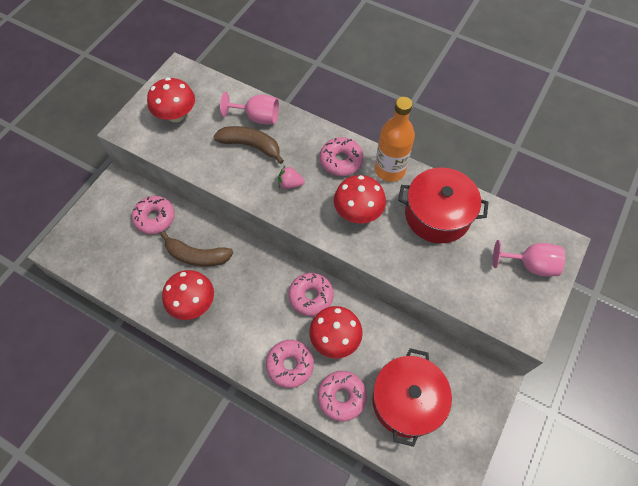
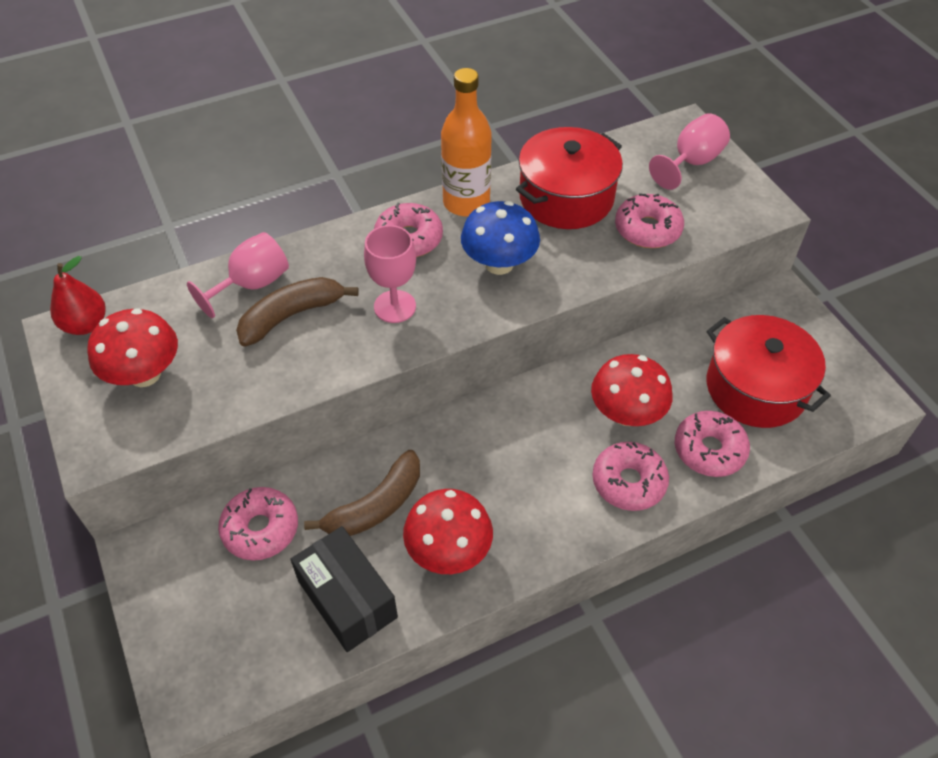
camera: 55 degrees left, 10 degrees down
pink strawberry [278,166,305,189] -> pink goblet [364,225,416,323]
pink donut [289,273,334,316] -> pink donut moved to [615,193,684,248]
red mushroom [334,175,386,223] -> blue mushroom [461,201,540,275]
none -> red pear [50,256,106,335]
none -> black box [290,526,398,652]

